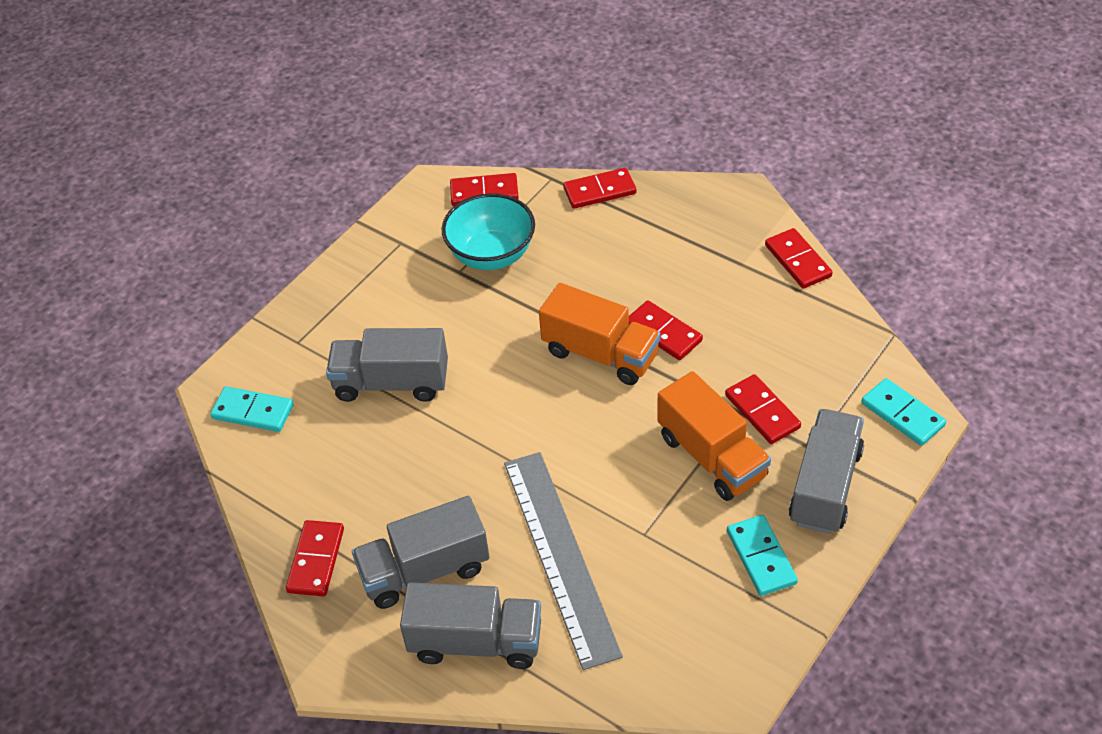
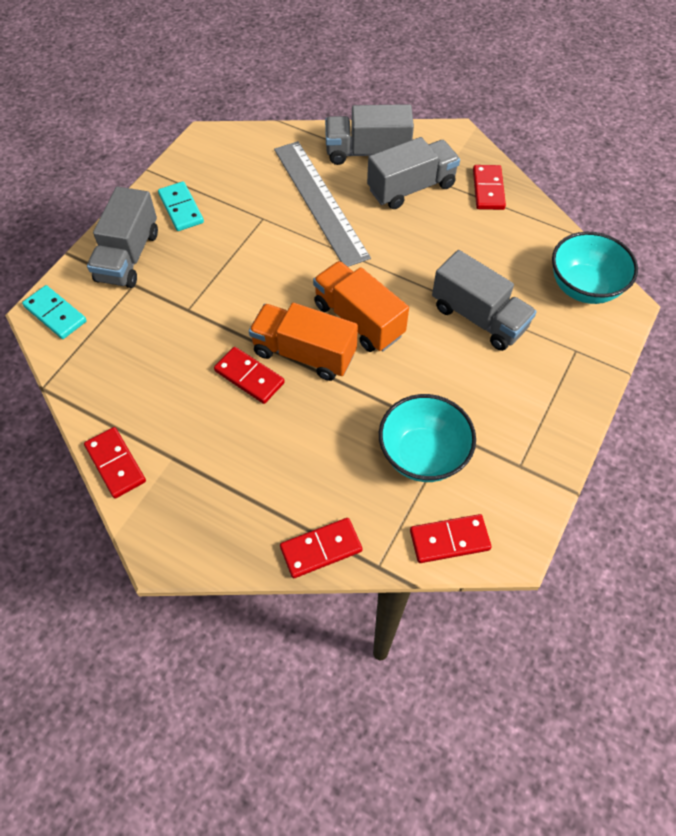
camera: 170 degrees right, 10 degrees up
turquoise domino [210,386,294,432] -> turquoise bowl [552,232,638,304]
grey truck [326,328,448,402] -> grey truck turned 45 degrees clockwise [432,250,537,351]
orange truck [658,371,771,501] -> orange truck moved to [313,261,409,352]
red domino [725,374,801,444] -> none

